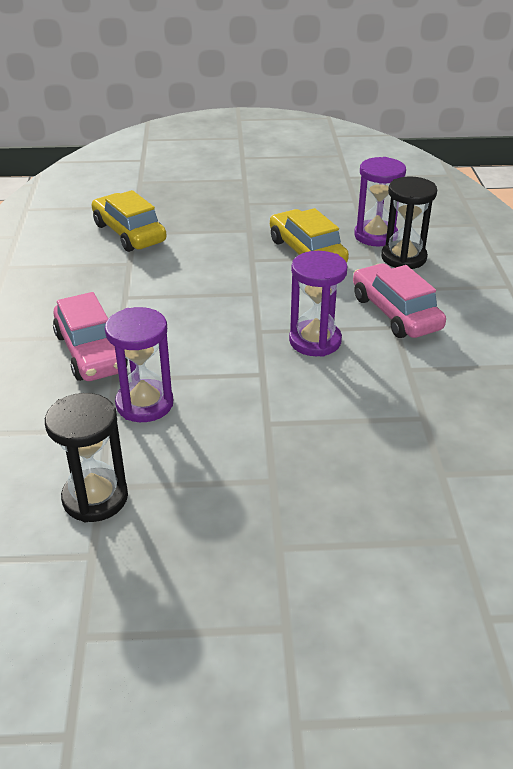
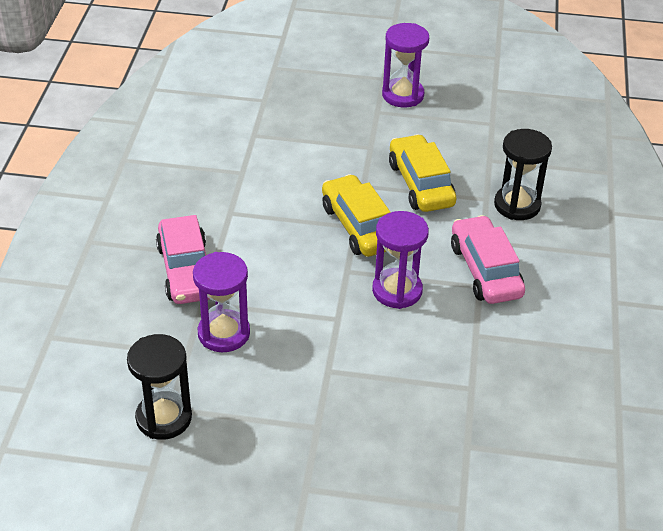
camera: 10 degrees right, 5 degrees up
yellow car [91,190,167,252] -> yellow car moved to [322,174,391,257]
purple hourglass [354,157,406,246] -> purple hourglass moved to [382,23,429,108]

